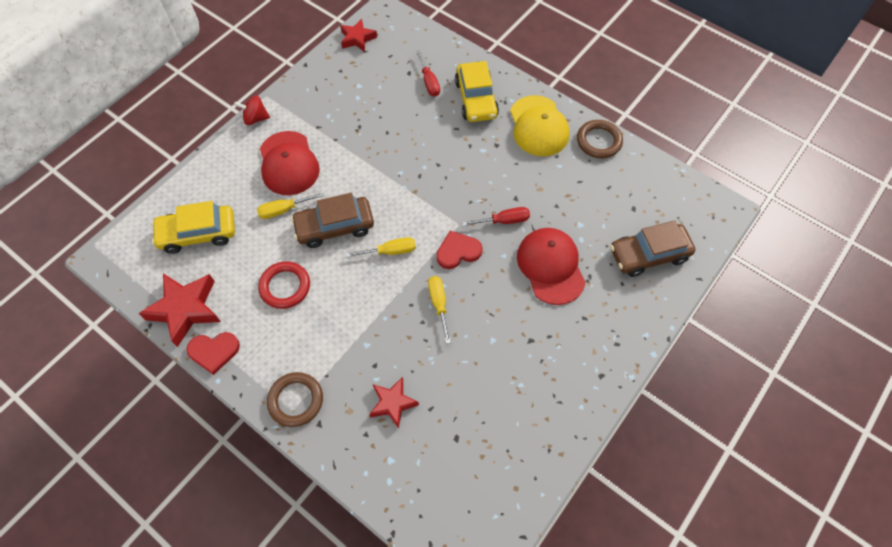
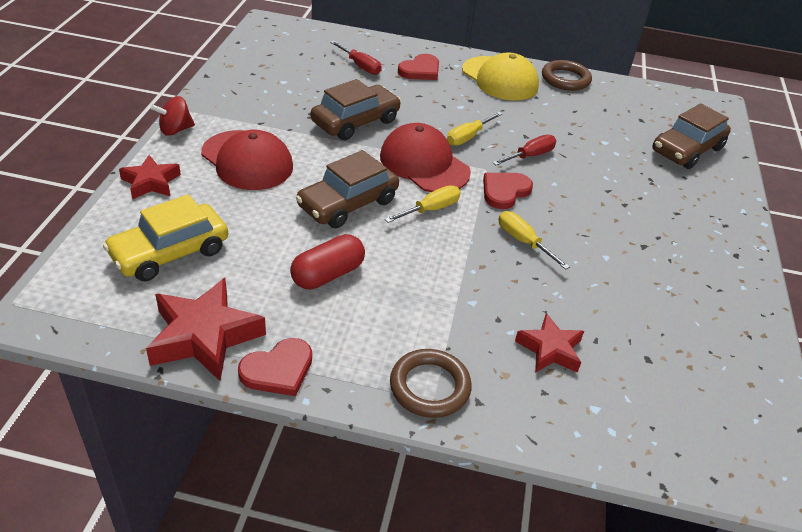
camera: 30 degrees left, 20 degrees down
yellow screwdriver [257,192,324,219] -> yellow screwdriver moved to [447,112,502,146]
red ring [258,261,310,309] -> red capsule [290,234,365,289]
red star [340,19,377,52] -> red star moved to [119,155,181,200]
yellow car [455,61,499,122] -> red heart [398,54,439,80]
red cap [517,228,586,305] -> red cap moved to [380,123,471,192]
none -> brown car [311,79,401,140]

